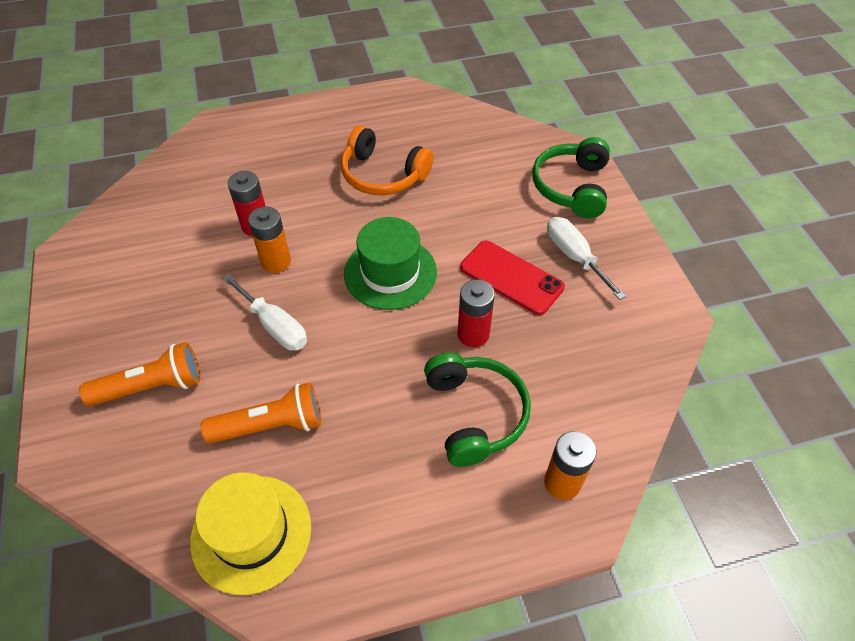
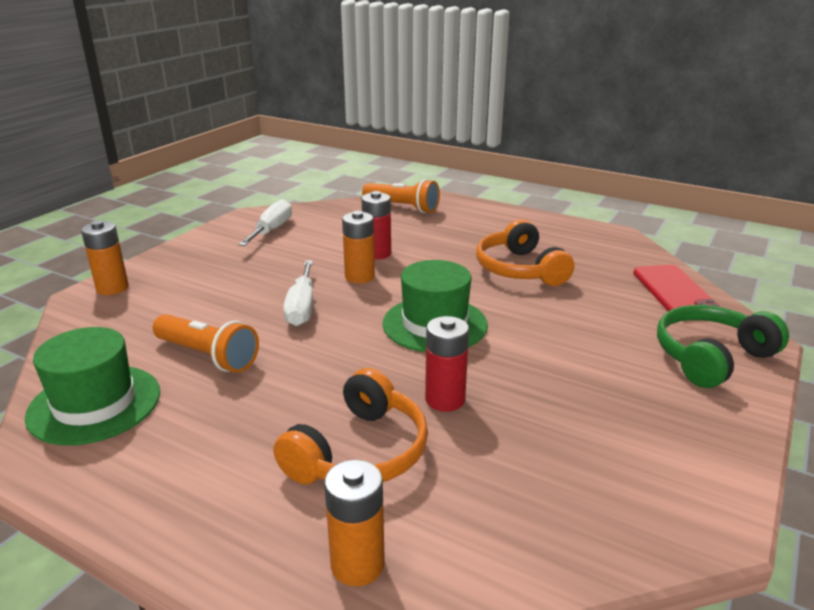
camera: 45 degrees right, 25 degrees down
orange flashlight [79,342,200,406] -> orange flashlight moved to [362,179,440,213]
yellow hat [190,472,311,595] -> green hat [25,327,160,445]
green headphones [424,353,531,467] -> orange headphones [274,368,428,485]
red phone [460,240,565,315] -> red phone moved to [633,265,721,312]
white screwdriver [547,217,626,300] -> white screwdriver moved to [238,199,292,246]
none -> orange battery [81,220,129,295]

